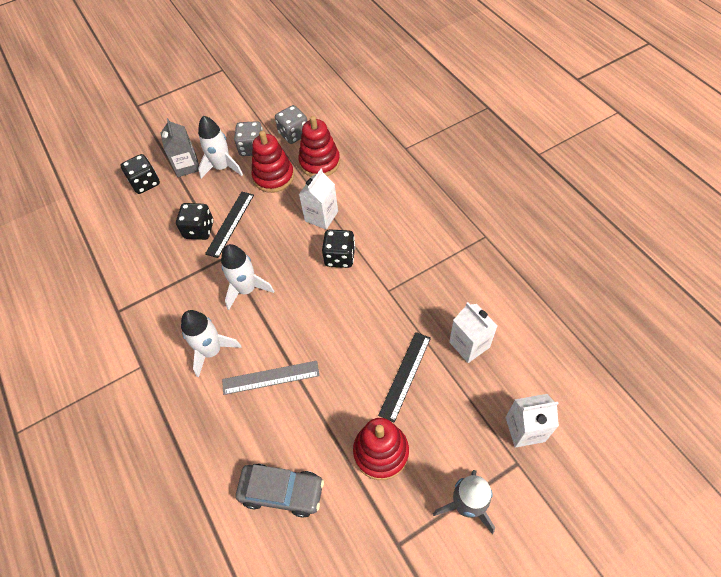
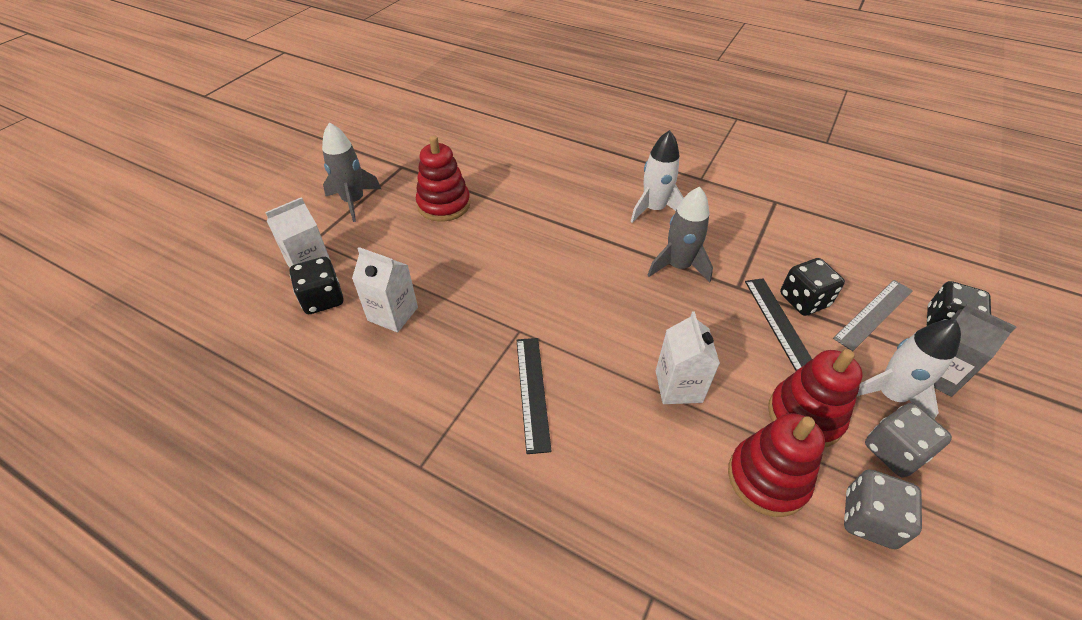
camera: 145 degrees right, 10 degrees down
white rocket [221,244,274,310] -> grey rocket [648,187,713,283]
grey ruler [222,361,320,395] -> grey ruler moved to [833,280,913,351]
grey car [236,464,324,518] -> none
black dice [322,229,355,268] -> black dice moved to [290,257,344,314]
black ruler [378,332,431,422] -> black ruler moved to [517,338,552,454]

